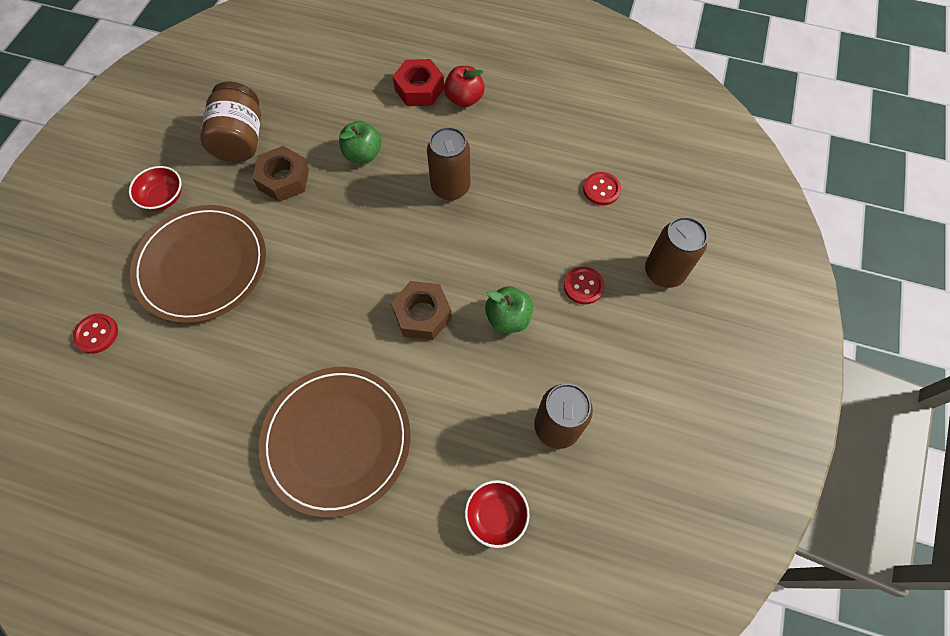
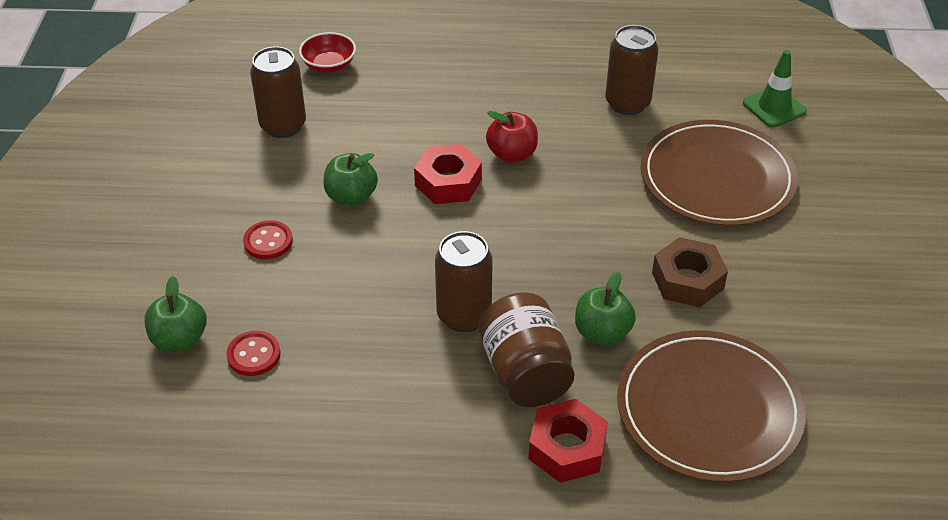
camera: 165 degrees right, 20 degrees down
red button [73,313,118,354] -> green traffic cone [743,50,807,128]
red bowl [129,166,182,211] -> none
brown jar [200,81,261,162] -> brown jar moved to [479,292,575,407]
brown plate [259,367,411,518] -> brown plate moved to [617,330,806,482]
brown nut [391,281,452,340] -> red nut [414,144,482,204]
red apple [444,66,485,107] -> red apple moved to [486,111,538,163]
brown can [645,217,708,288] -> brown can moved to [605,25,658,115]
none -> green apple [145,276,207,351]

